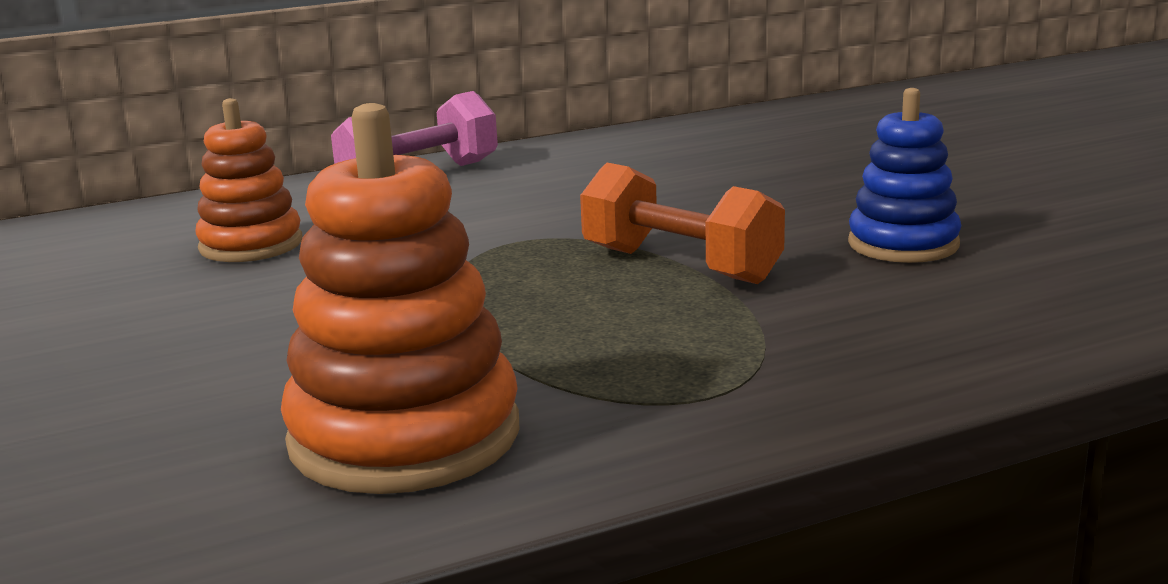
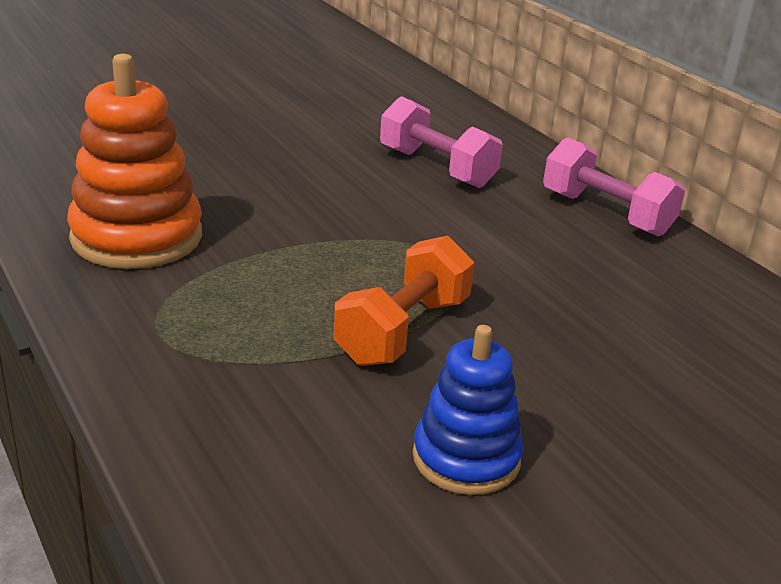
camera: 80 degrees right, 10 degrees up
orange stacking toy [195,98,302,262] -> pink dumbbell [380,96,503,188]

